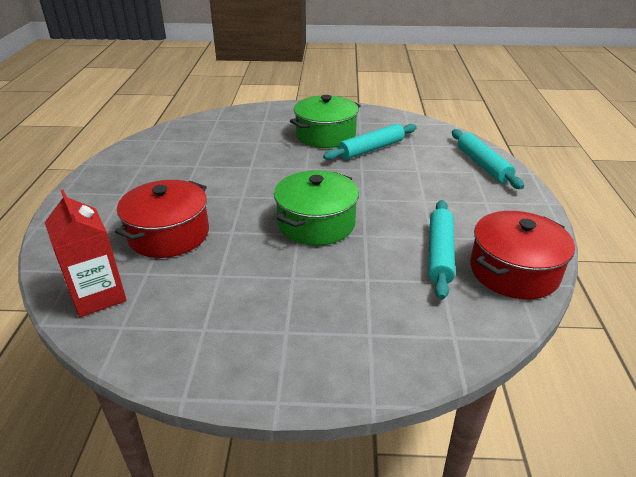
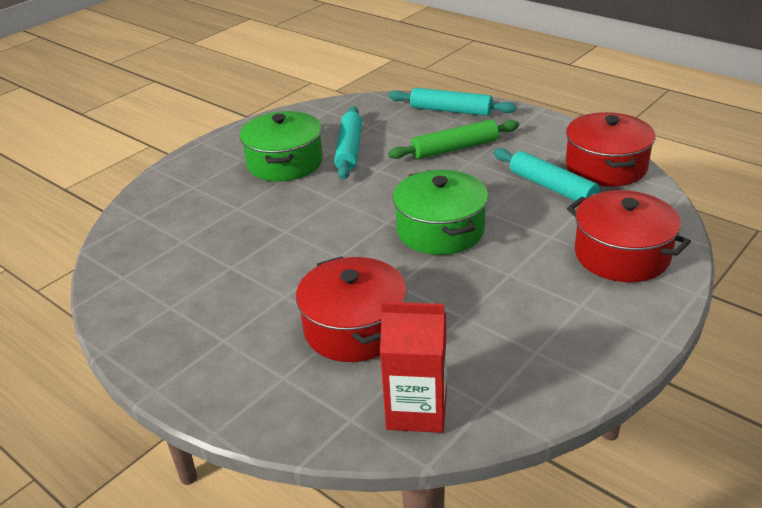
camera: 50 degrees left, 0 degrees up
none -> green rolling pin [388,119,519,159]
none -> red pot [567,190,691,282]

